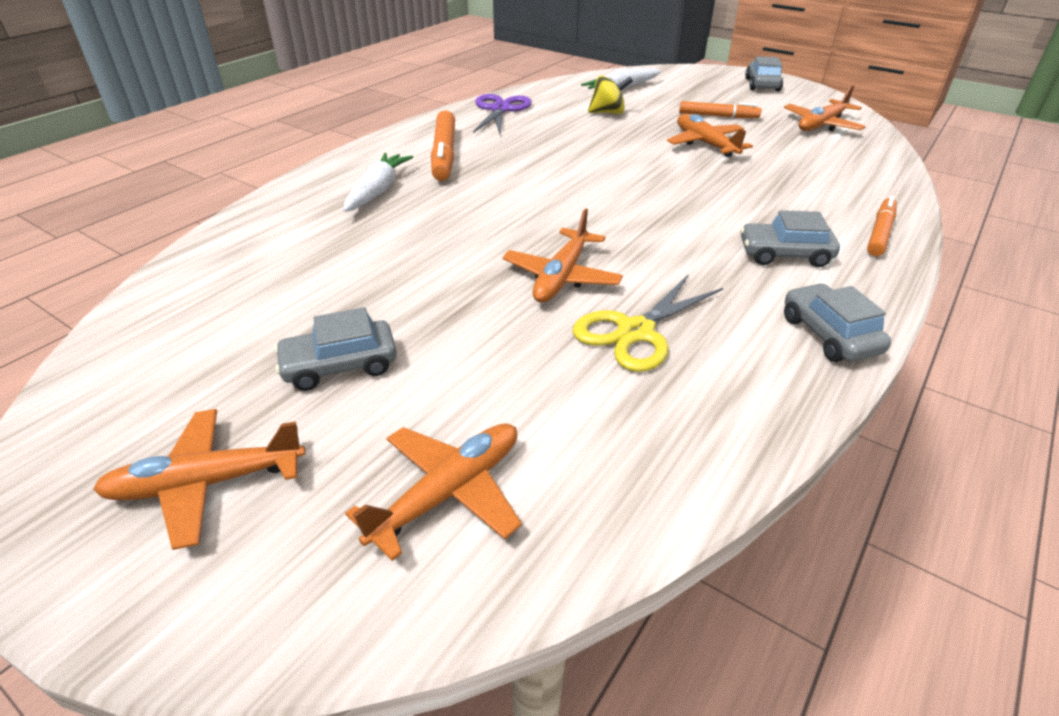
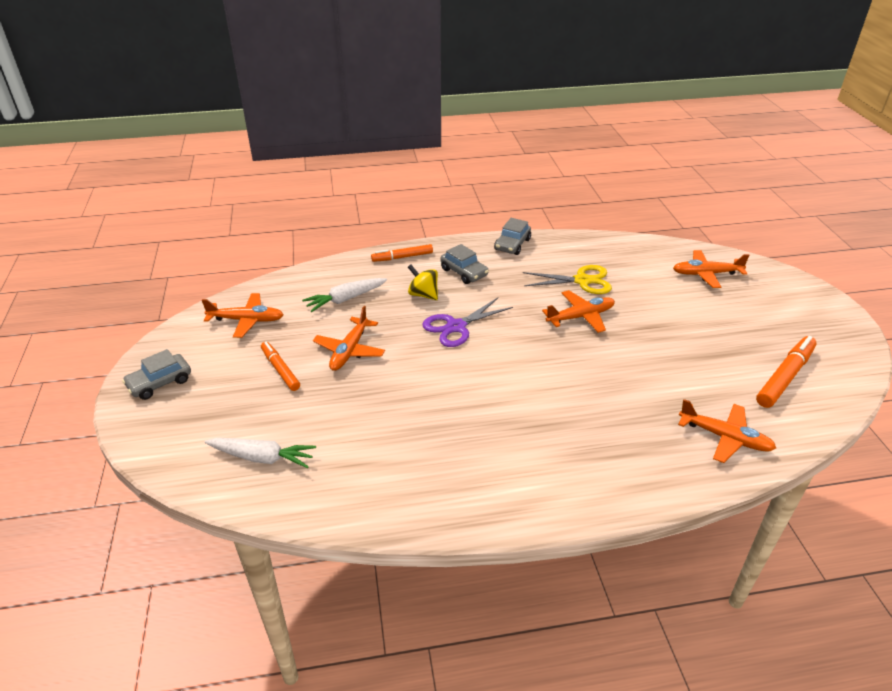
camera: 135 degrees left, 0 degrees up
orange plane [93,409,305,550] -> orange plane moved to [678,399,776,463]
grey car [274,307,397,391] -> none
white carrot [343,153,413,212] -> white carrot moved to [302,278,387,312]
orange marker [431,110,455,181] -> orange marker moved to [756,336,816,408]
purple scissors [473,94,532,135] -> purple scissors moved to [422,298,513,347]
yellow spinning top [588,76,633,114] -> yellow spinning top moved to [408,265,438,300]

